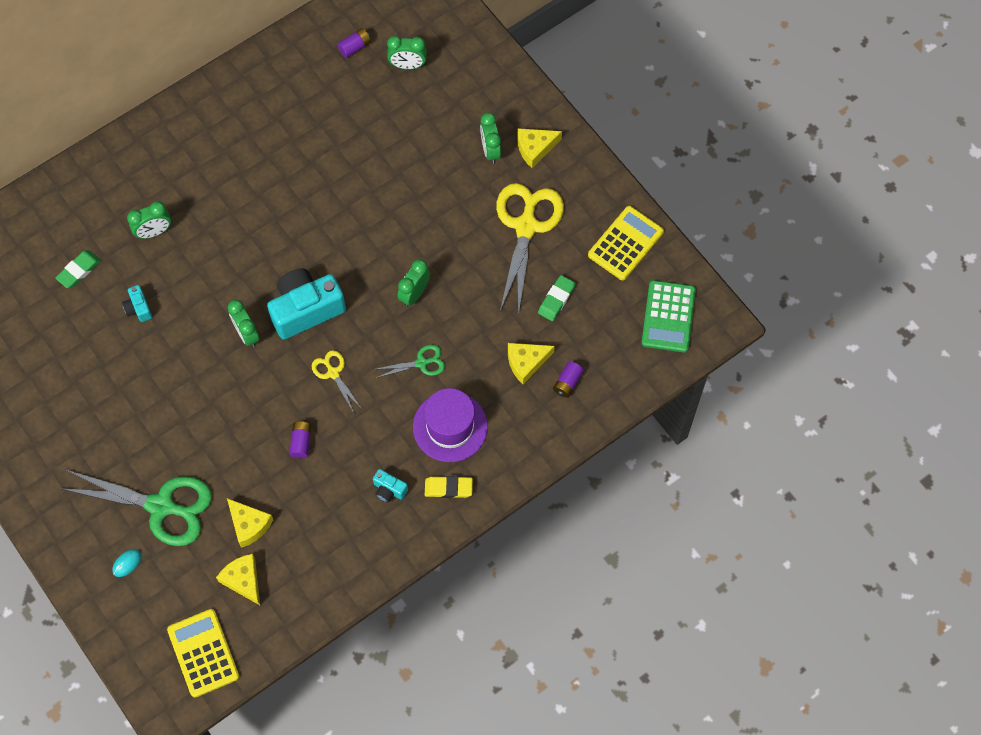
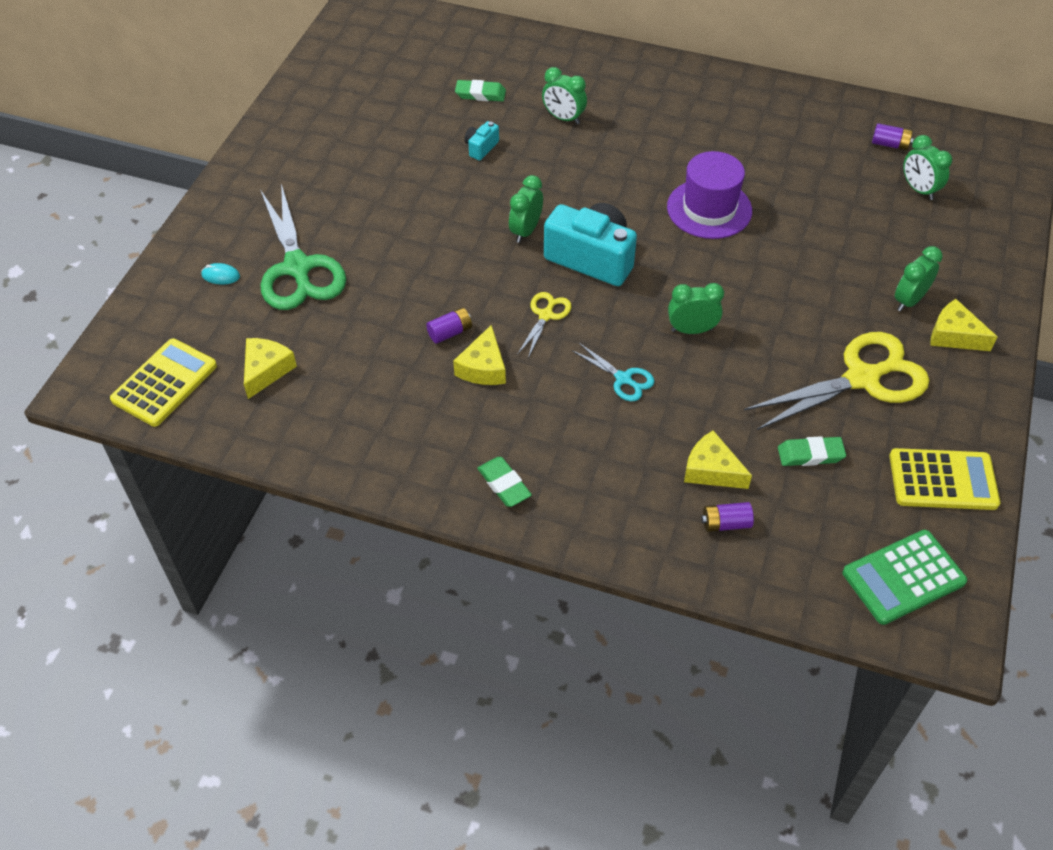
camera: 55 degrees right, 15 degrees down
yellow cheese [227,498,273,548] -> yellow cheese moved to [453,325,506,385]
green scissors [373,345,445,378] -> turquoise scissors [572,343,655,401]
turquoise camera [373,469,408,503] -> none
purple hat [413,388,488,462] -> purple hat moved to [667,151,752,239]
yellow eraser [425,476,473,498] -> green eraser [477,457,532,507]

